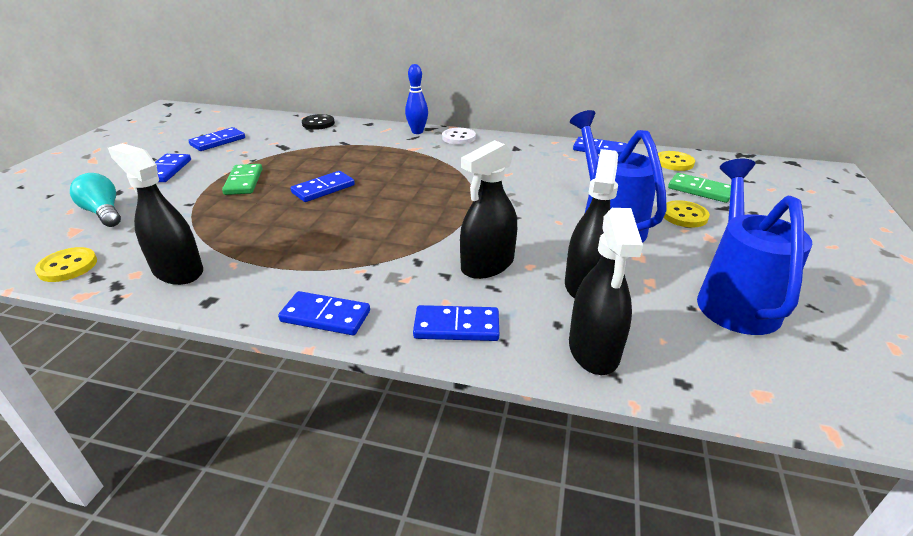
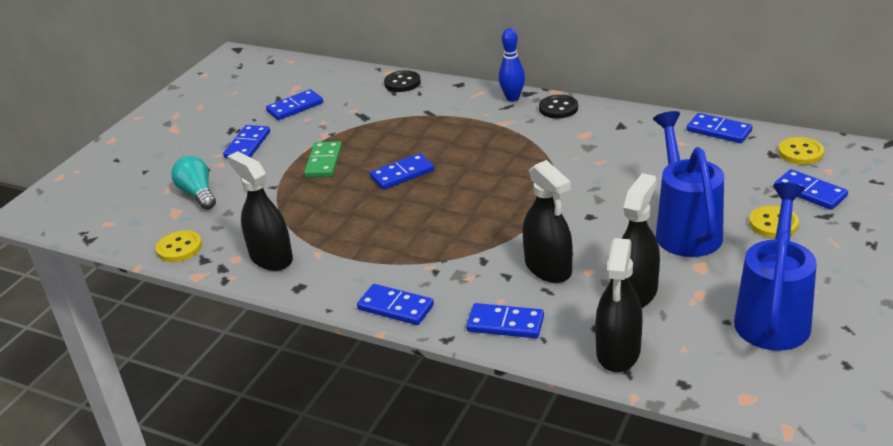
camera: 15 degrees right, 0 degrees up
white button [442,128,476,145] -> black button [539,95,578,118]
black spray bottle [460,140,517,279] -> black spray bottle turned 90 degrees counterclockwise [523,160,573,283]
green domino [668,173,731,203] -> blue domino [774,169,848,210]

